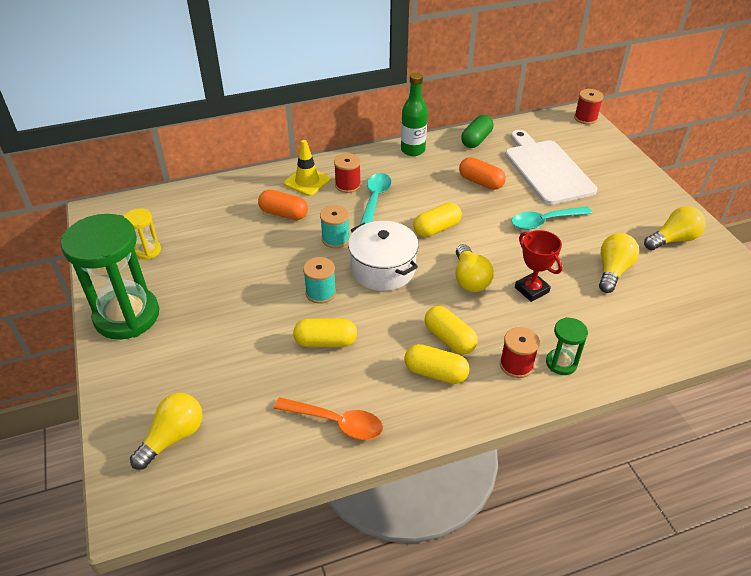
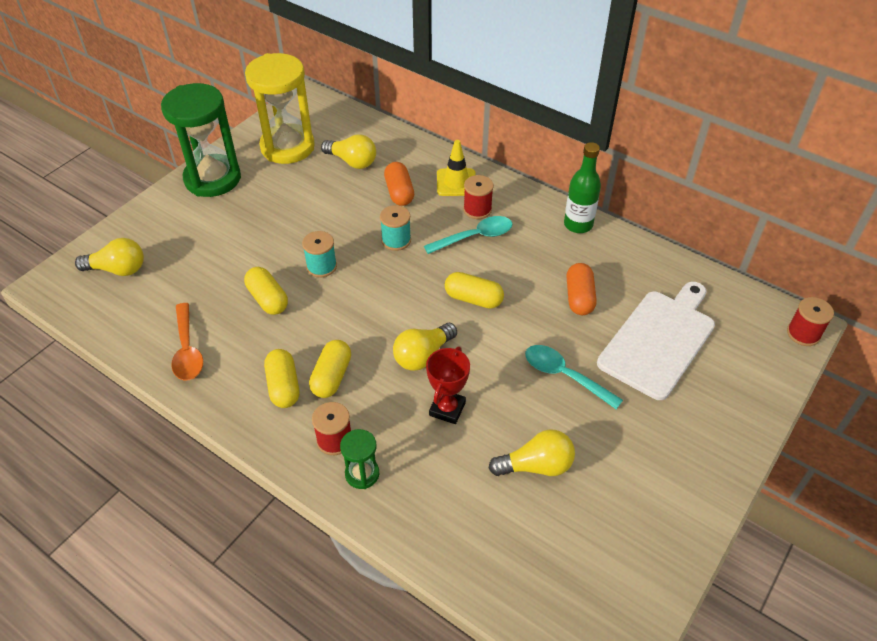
camera: 55 degrees right, 5 degrees up
yellow hourglass [124,208,161,260] -> yellow hourglass [245,53,315,164], size x2.20
white pot [348,221,419,291] -> none
green capsule [461,115,493,148] -> none
yellow light bulb [644,206,706,250] -> yellow light bulb moved to [321,134,376,169]

